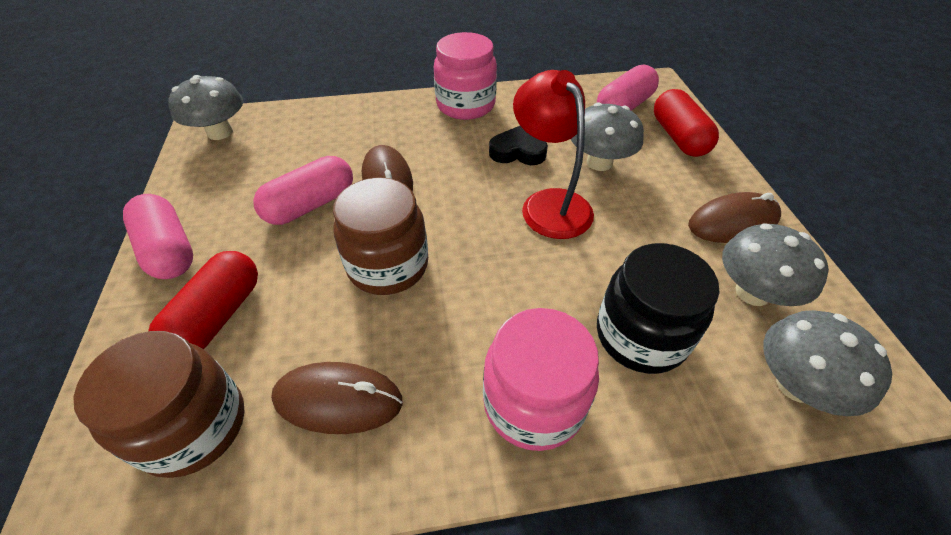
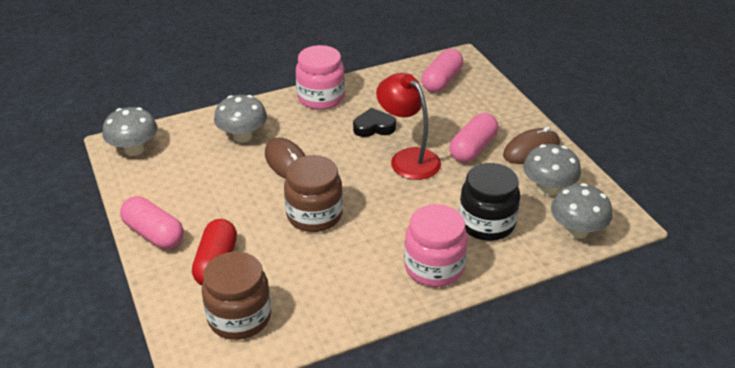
camera: 15 degrees left, 10 degrees down
pink capsule [253,156,353,225] -> pink capsule moved to [449,113,498,163]
brown mouse [271,362,403,434] -> none
grey mushroom [571,102,644,171] -> grey mushroom moved to [214,95,267,143]
red capsule [654,89,719,157] -> none

